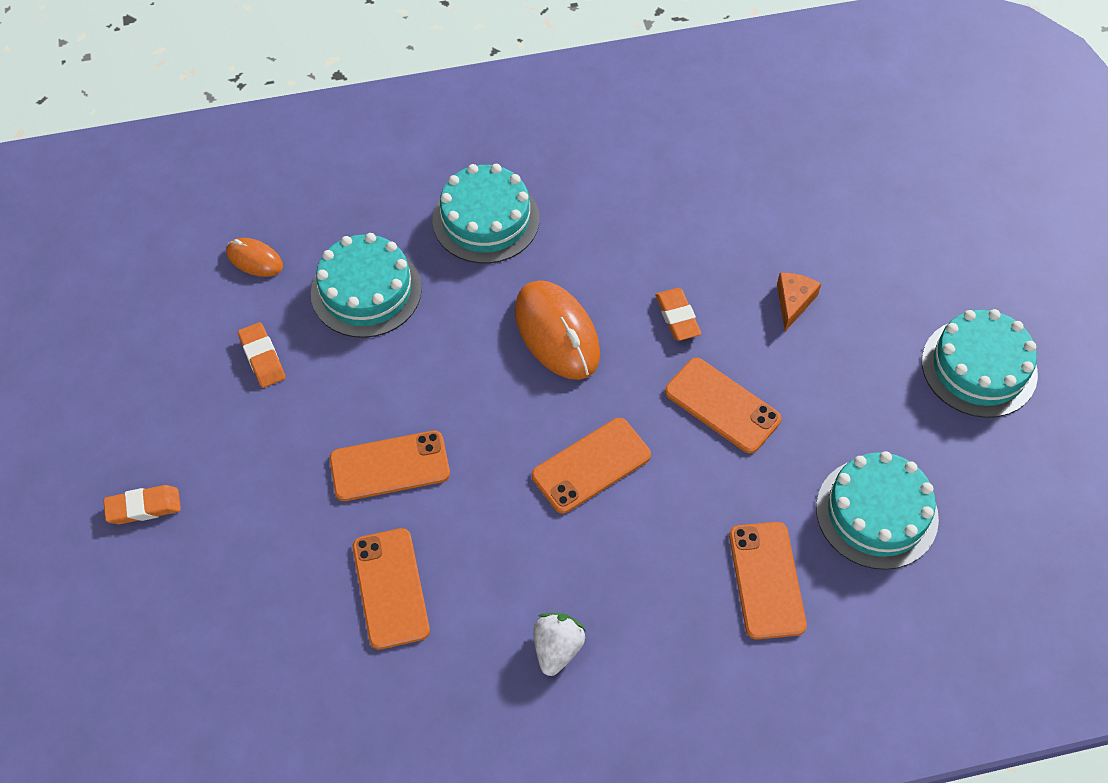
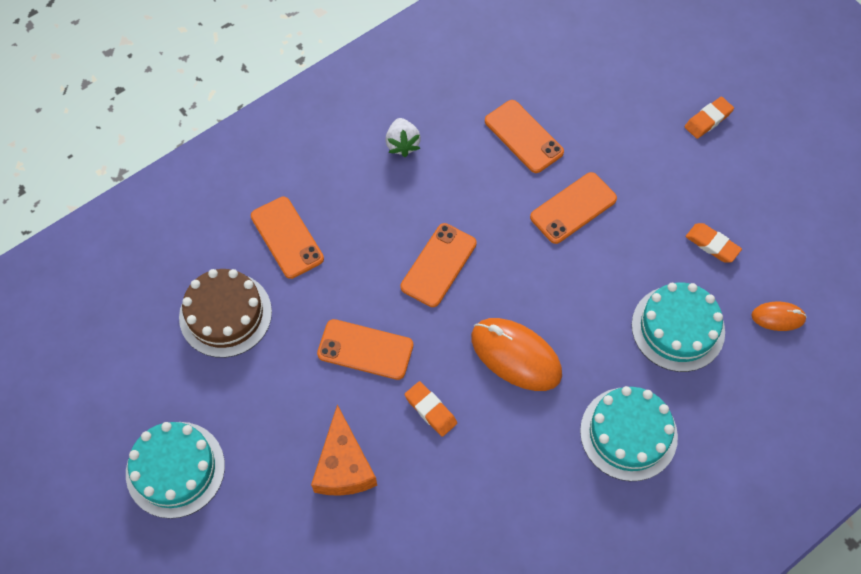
camera: 155 degrees right, 5 degrees up
orange cheese [777,273,821,331] -> orange cheese [311,404,377,496], size x1.68
turquoise cake [816,451,939,570] -> brown cake [179,269,272,358]

